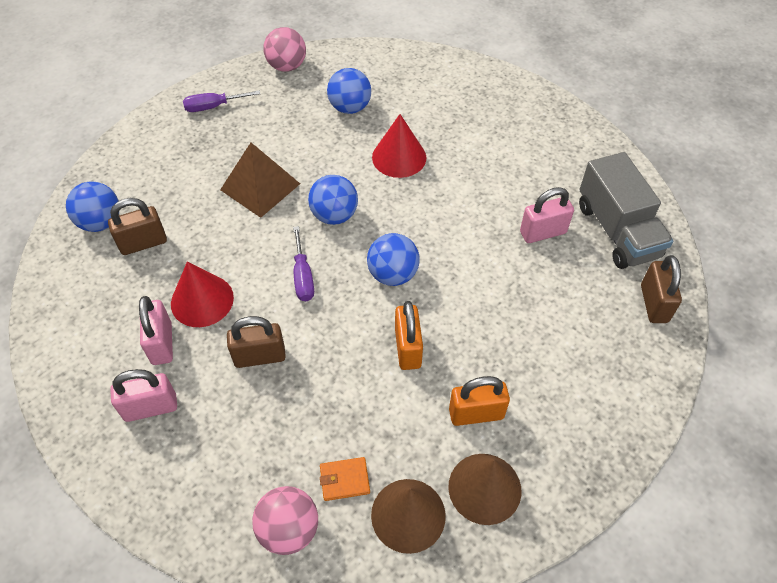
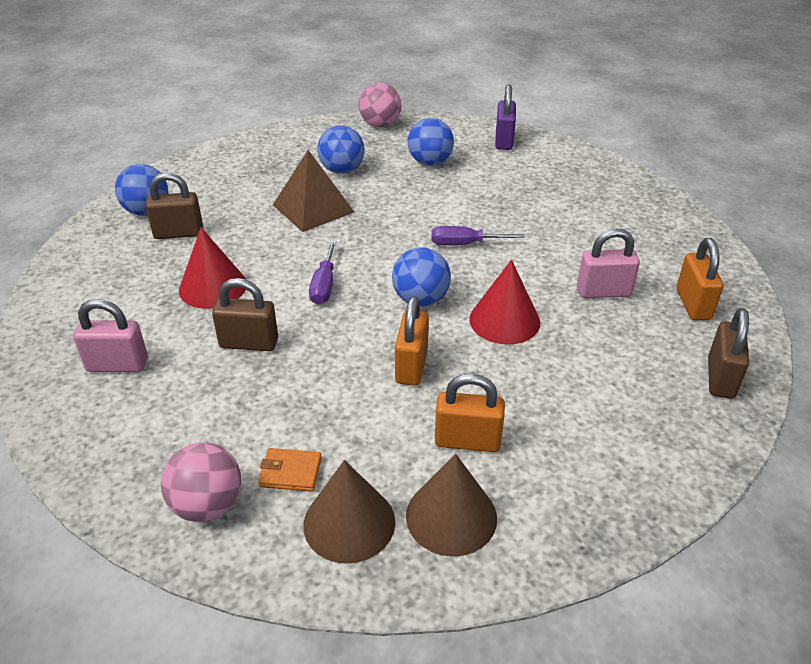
camera: 15 degrees right, 15 degrees down
pink padlock [139,296,173,365] -> none
purple screwdriver [183,90,260,112] -> purple screwdriver moved to [431,226,525,245]
blue ball [308,175,358,225] -> blue ball moved to [317,125,365,174]
red cone [372,114,426,178] -> red cone moved to [469,260,540,345]
grey truck [579,152,673,269] -> orange padlock [676,238,724,320]
none -> purple padlock [495,85,516,150]

